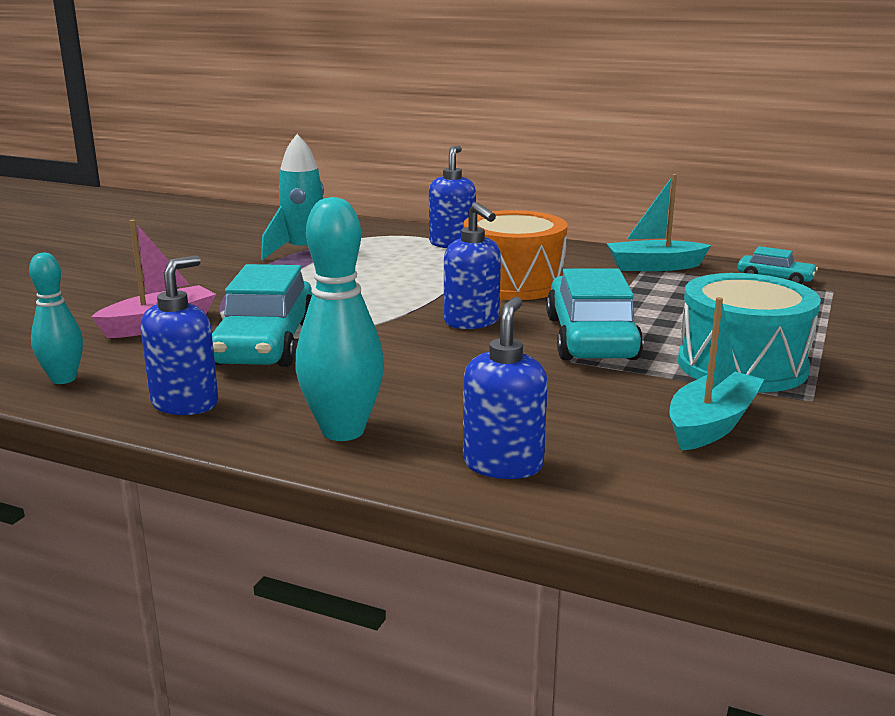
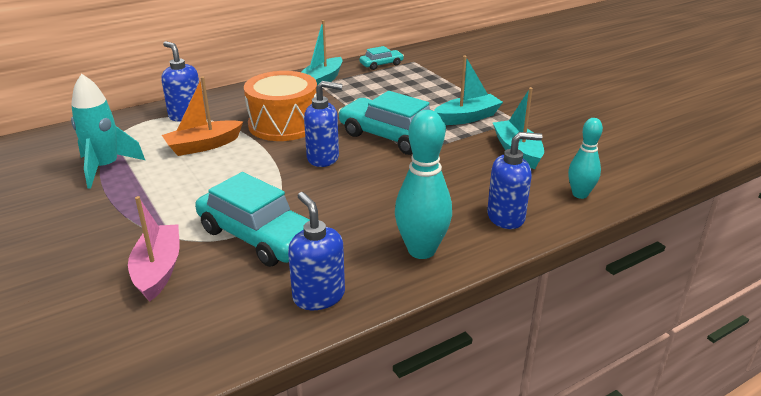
camera: 55 degrees left, 10 degrees up
turquoise bowling pin [29,253,83,384] -> turquoise bowling pin moved to [568,118,603,199]
blue soap dispenser [463,297,548,479] -> blue soap dispenser turned 120 degrees clockwise [487,132,542,229]
turquoise drum [678,273,821,392] -> turquoise boat [434,55,503,125]
none -> orange boat [162,77,243,156]

